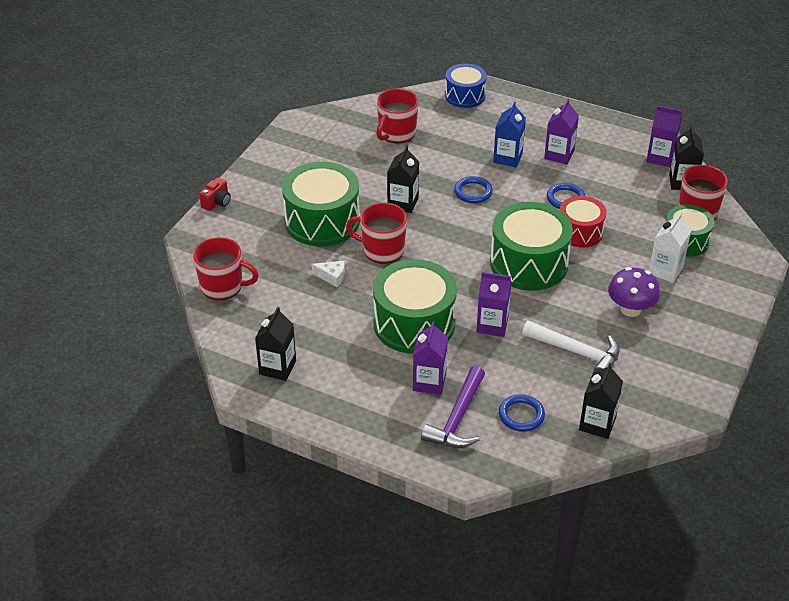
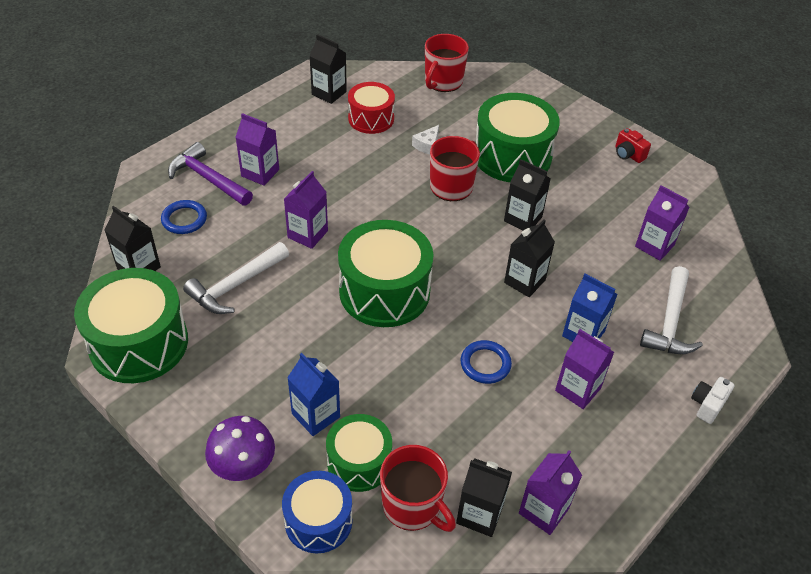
camera: 105 degrees right, 5 degrees up
red camera [199,178,231,211] -> red camera moved to [615,128,651,163]
green drum [373,259,457,354] -> green drum moved to [74,268,188,383]
red mug [376,89,419,144] -> purple carton [635,185,690,261]
blue drum [445,64,487,108] -> blue drum moved to [282,471,353,553]
blue ring [454,176,493,203] -> black carton [504,219,555,297]
red drum [560,196,607,248] -> red drum moved to [348,82,395,134]
purple mushroom [608,267,660,317] -> purple mushroom moved to [205,416,275,481]
white carton [649,212,691,283] -> blue carton [287,353,340,436]
none -> white hammer [640,266,703,354]
none -> white camera [691,377,735,424]

